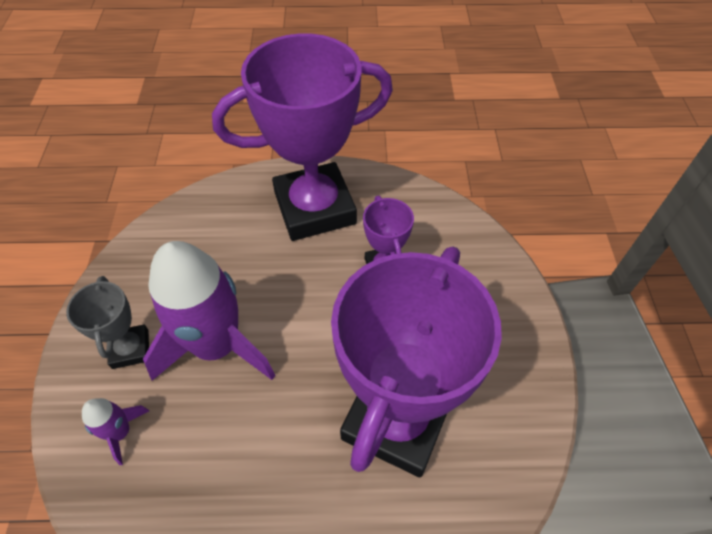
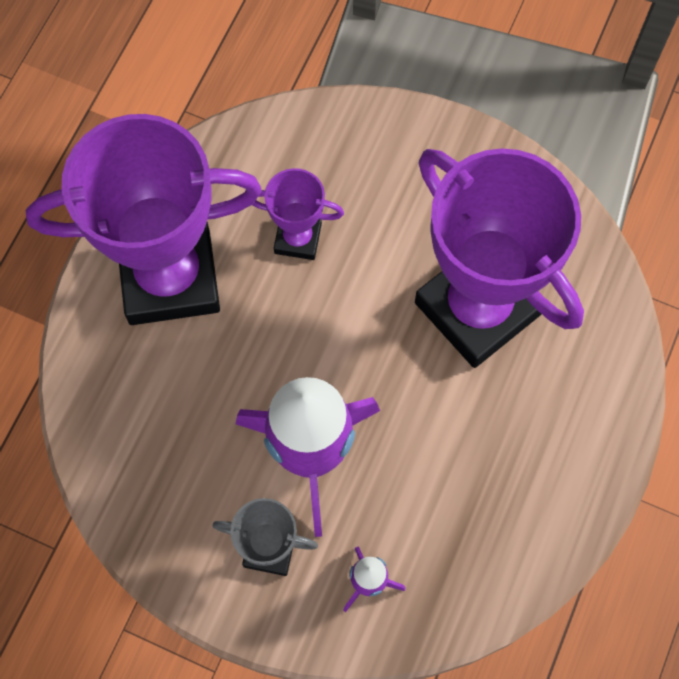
camera: 65 degrees left, 15 degrees up
purple trophy [212,33,393,241] -> purple trophy turned 75 degrees clockwise [26,114,262,325]

